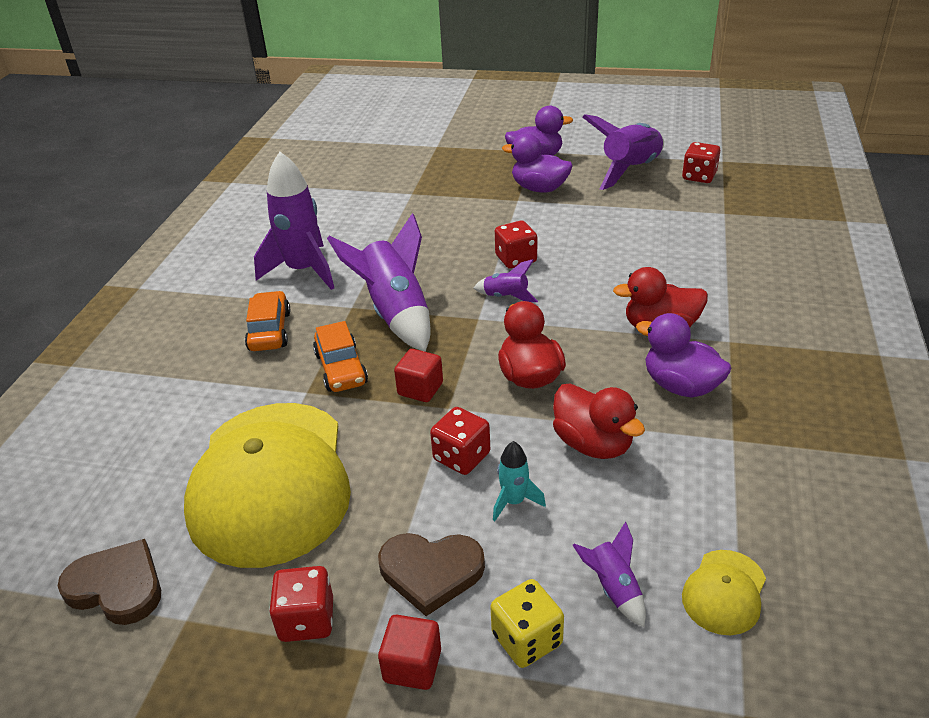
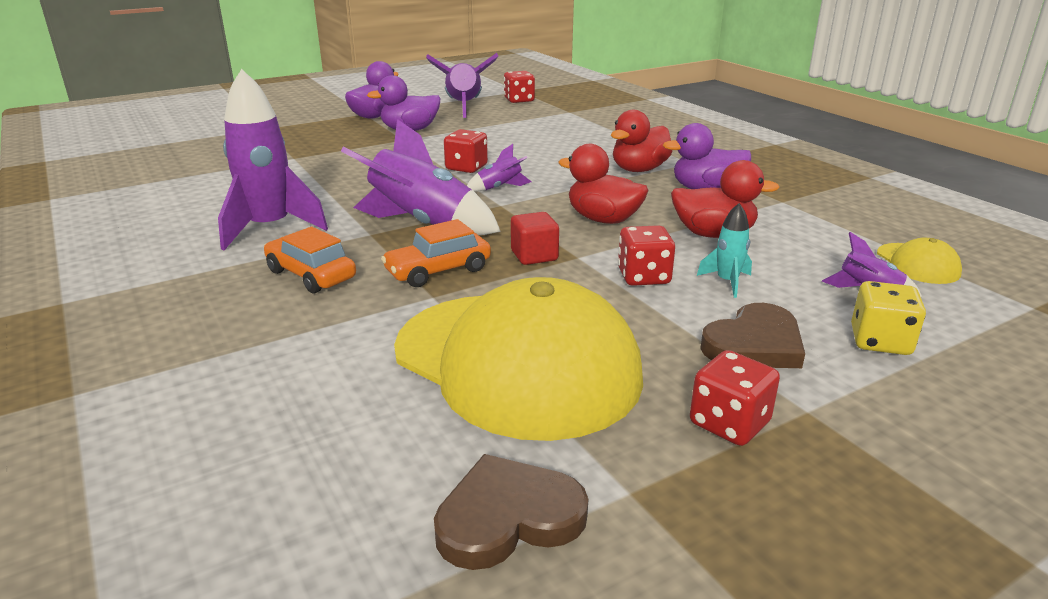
camera: 45 degrees left, 10 degrees down
orange car [313,321,368,392] -> orange car turned 120 degrees clockwise [381,219,491,287]
red cube [378,615,441,690] -> none

